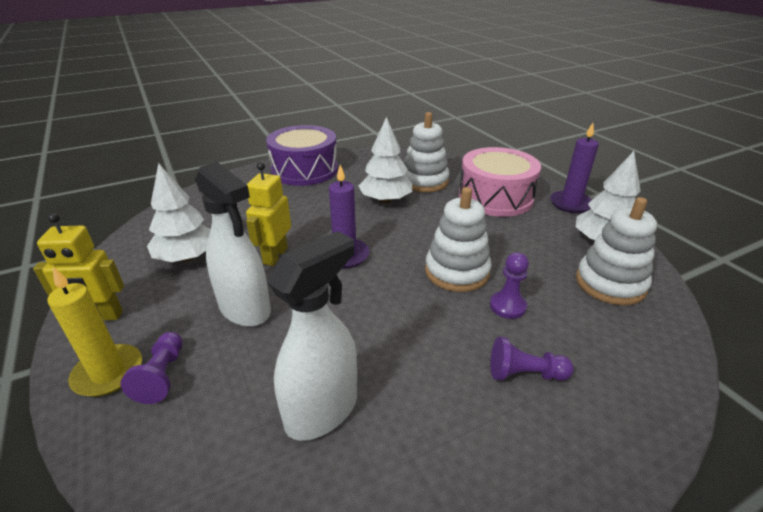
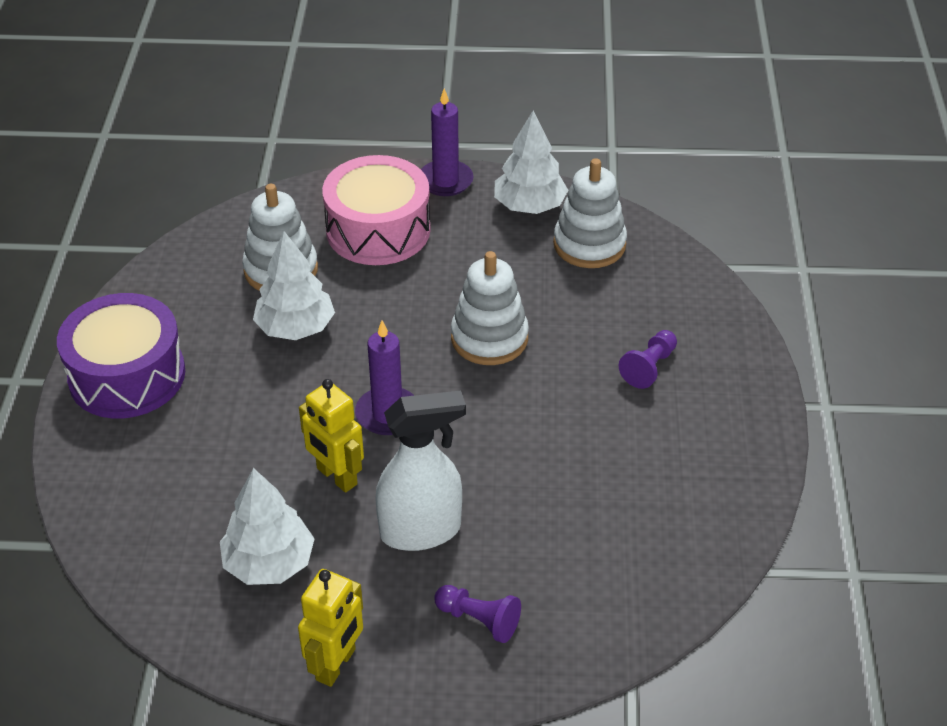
camera: 60 degrees left, 10 degrees up
yellow candle [47,267,142,397] -> none
white spray bottle [267,231,357,441] -> none
purple pawn [490,252,529,319] -> none

